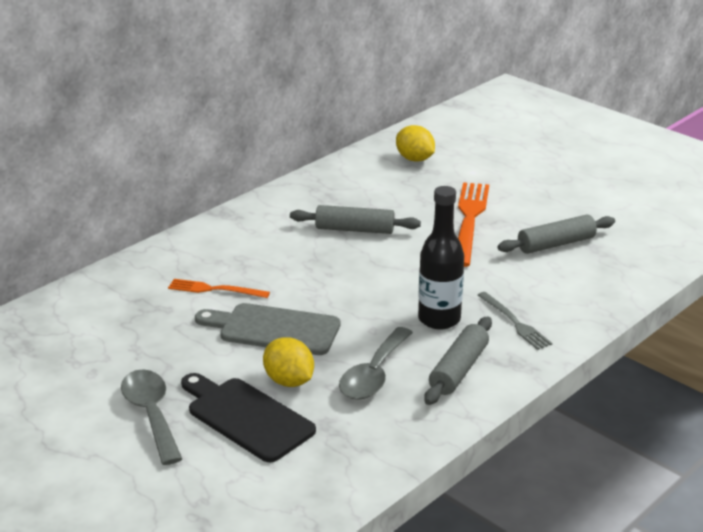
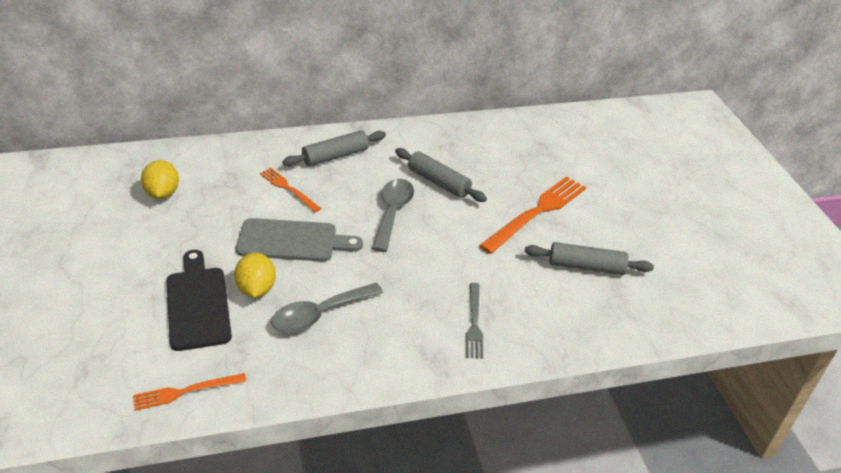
camera: 30 degrees right, 10 degrees up
grey spoon [121,369,182,465] -> grey spoon moved to [372,179,414,252]
grey cutting board [195,303,340,355] -> grey cutting board turned 135 degrees clockwise [236,218,363,262]
yellow lemon [396,125,435,162] -> yellow lemon moved to [141,160,179,199]
black bottle [418,186,464,329] -> none
grey rolling pin [424,316,492,405] -> grey rolling pin moved to [283,130,386,166]
none -> orange fork [133,373,247,411]

